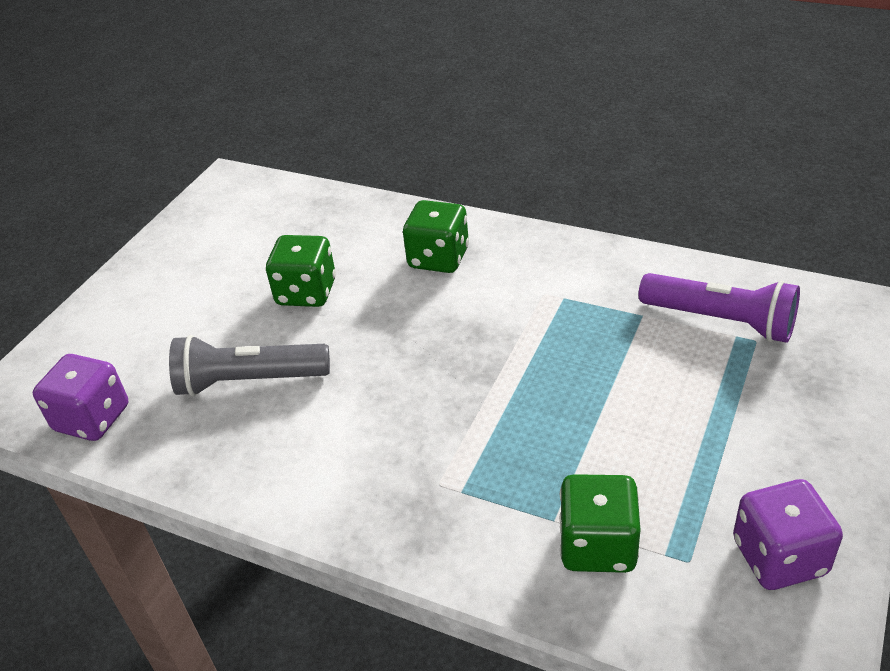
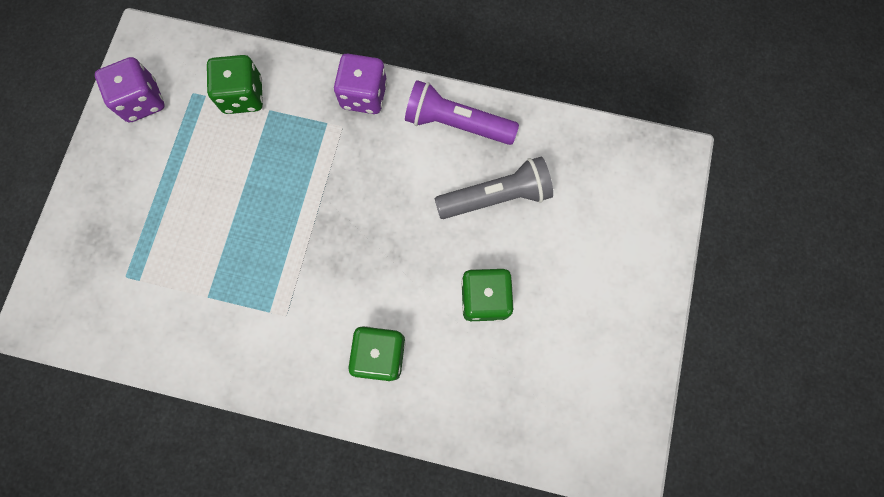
camera: 165 degrees right, 35 degrees up
purple dice [33,354,128,441] -> purple dice moved to [334,54,387,114]
purple flashlight [639,273,800,343] -> purple flashlight moved to [405,80,519,145]

